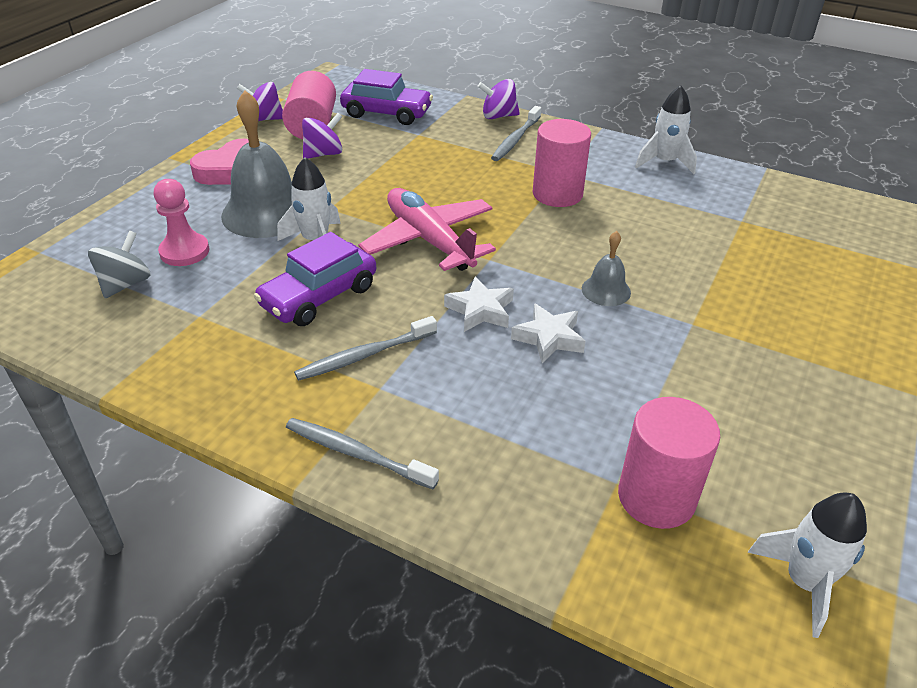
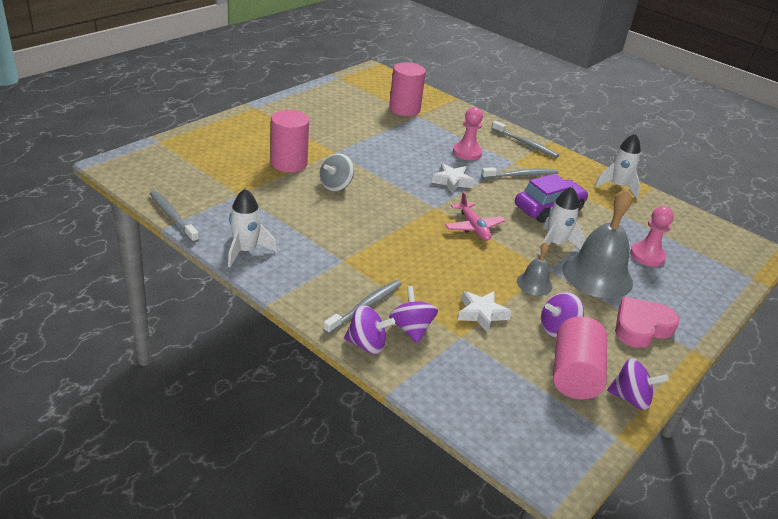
camera: 170 degrees left, 5 degrees down
grey spinning top [88,231,151,298] -> grey spinning top moved to [319,153,354,191]
purple car [340,69,433,125] -> none
pink plane [359,188,496,271] -> pink plane [445,191,505,241], size x0.60
white star [511,303,586,363] -> white star moved to [458,291,512,333]
pink cylinder [533,119,591,207] -> pink cylinder moved to [271,110,309,173]
grey bell [582,231,631,306] -> grey bell moved to [517,242,553,296]
white rocket [748,493,867,638] -> white rocket moved to [595,133,641,199]
none -> grey toothbrush [150,191,199,243]
none -> purple spinning top [389,286,438,343]
none -> pink pawn [453,107,483,160]

